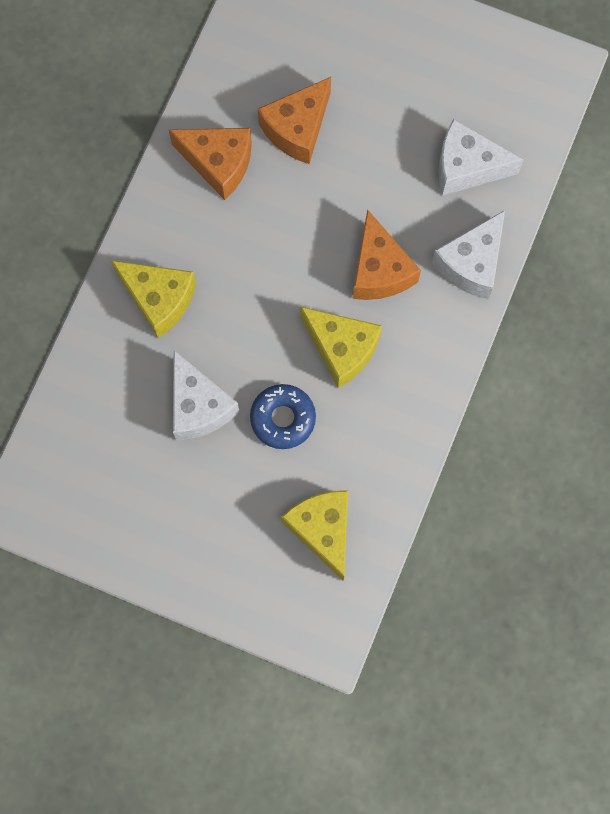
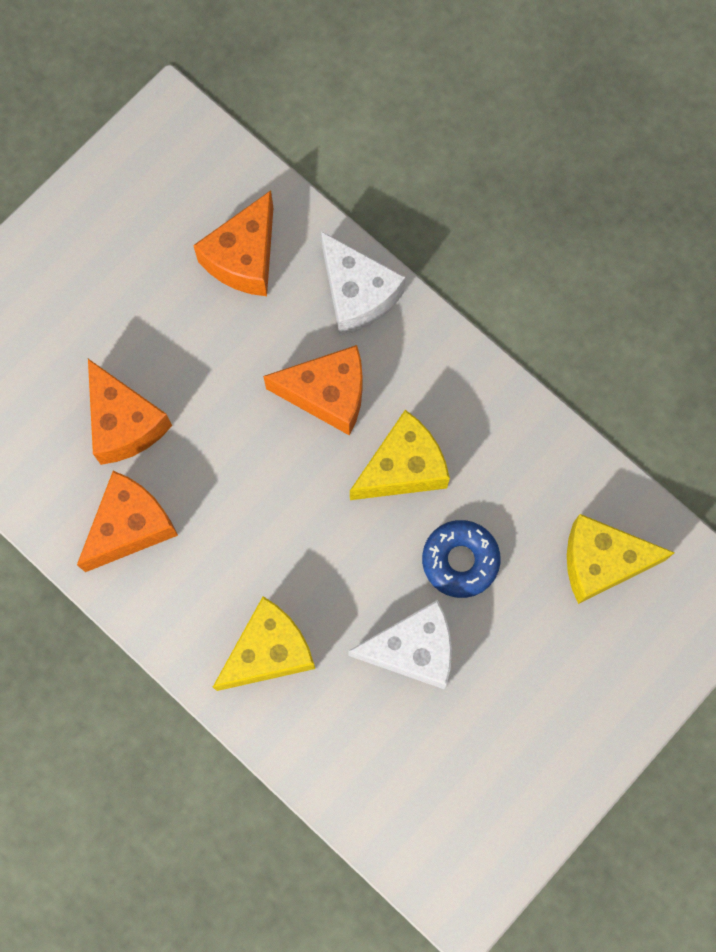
camera: 70 degrees left, 0 degrees up
white cheese [438,119,524,196] -> orange cheese [193,190,273,296]

